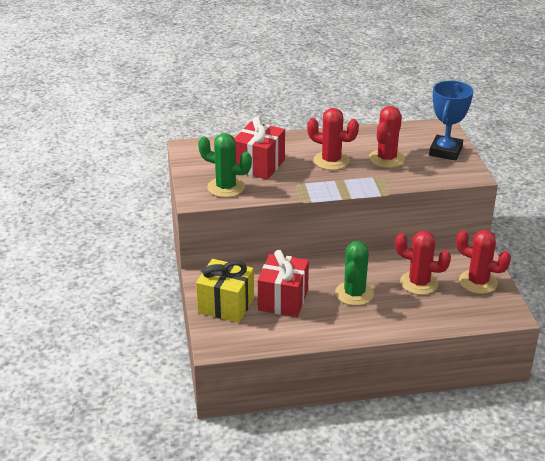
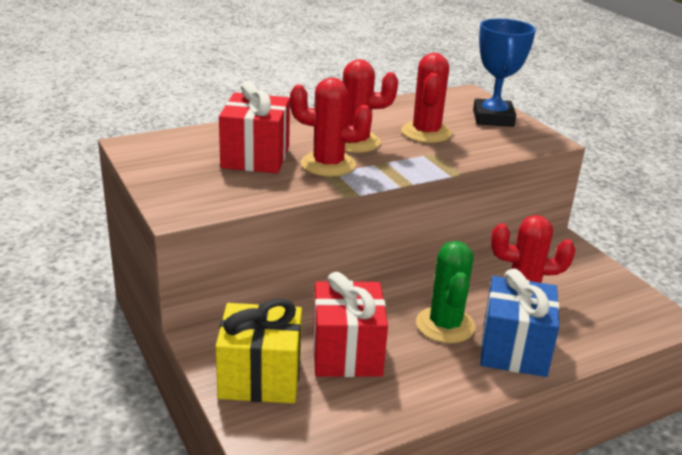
camera: 20 degrees left, 5 degrees down
green cactus [198,133,252,198] -> none
red cactus [456,230,511,294] -> red cactus moved to [290,78,372,177]
none -> blue gift [480,269,559,377]

